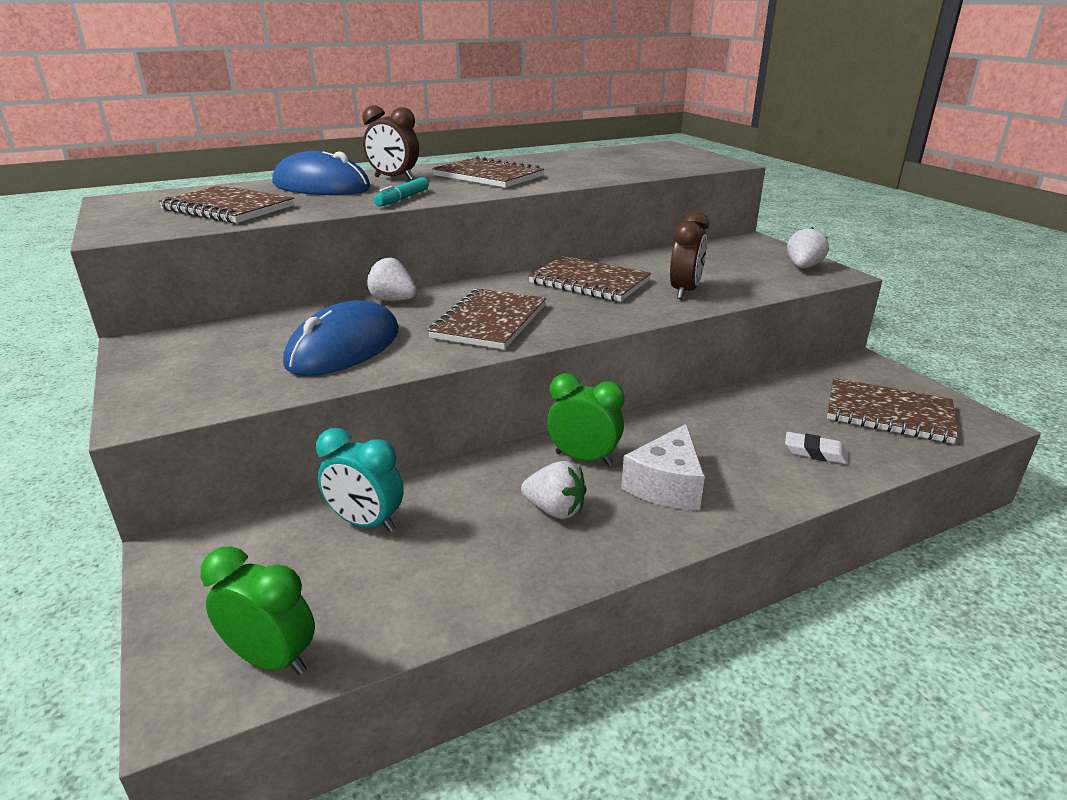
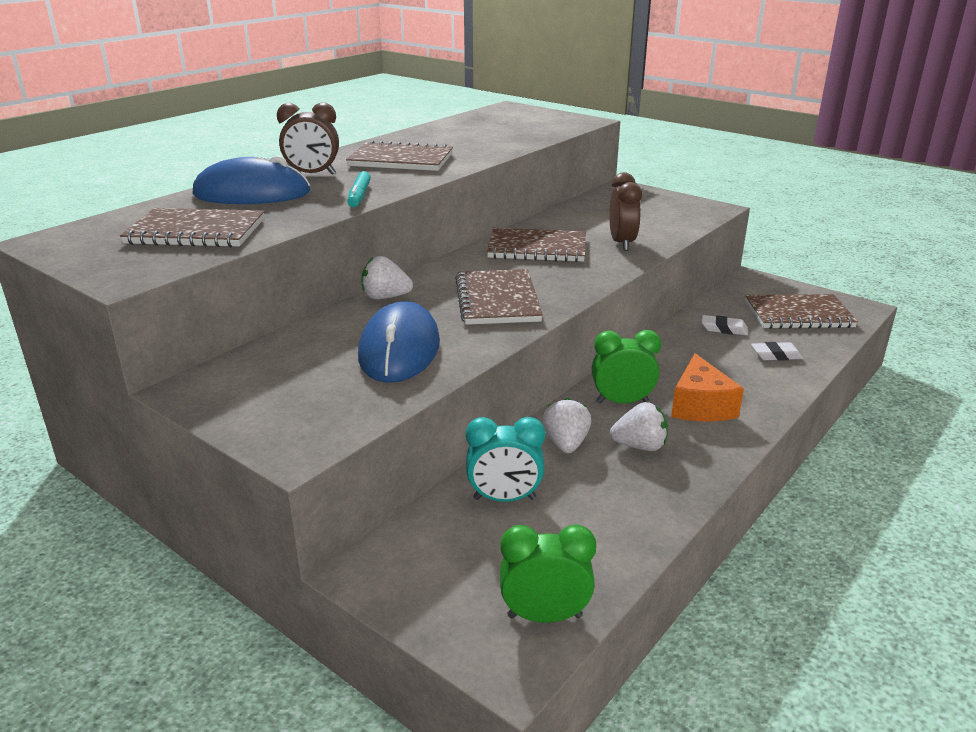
camera: 25 degrees left, 0 degrees up
white cheese [621,424,705,510] -> orange cheese [671,353,744,421]
white strawberry [787,227,829,268] -> white strawberry moved to [543,398,591,453]
none -> white eraser [702,315,748,335]

